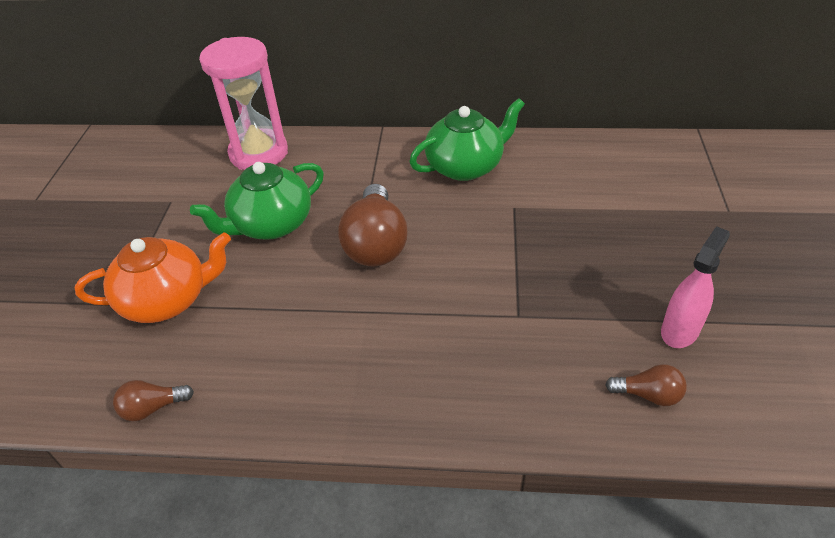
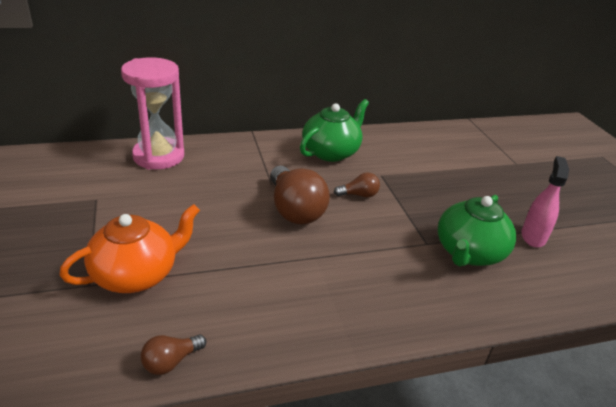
camera: 25 degrees left, 10 degrees down
green teapot [190,162,324,240] -> green teapot moved to [438,195,516,266]
brown light bulb [605,364,687,406] -> brown light bulb moved to [334,173,380,198]

